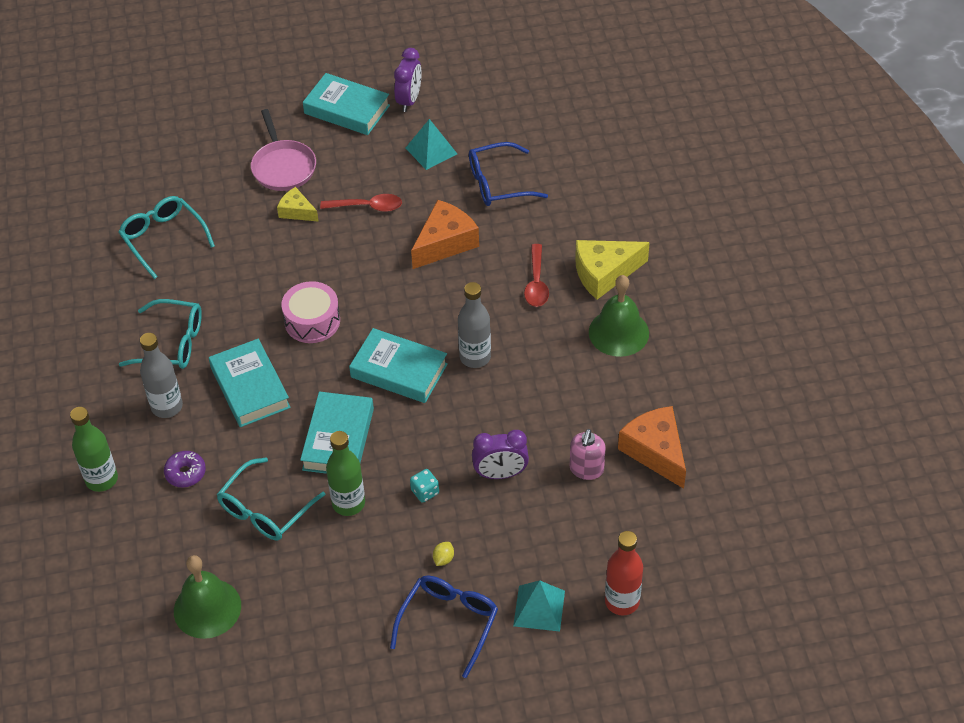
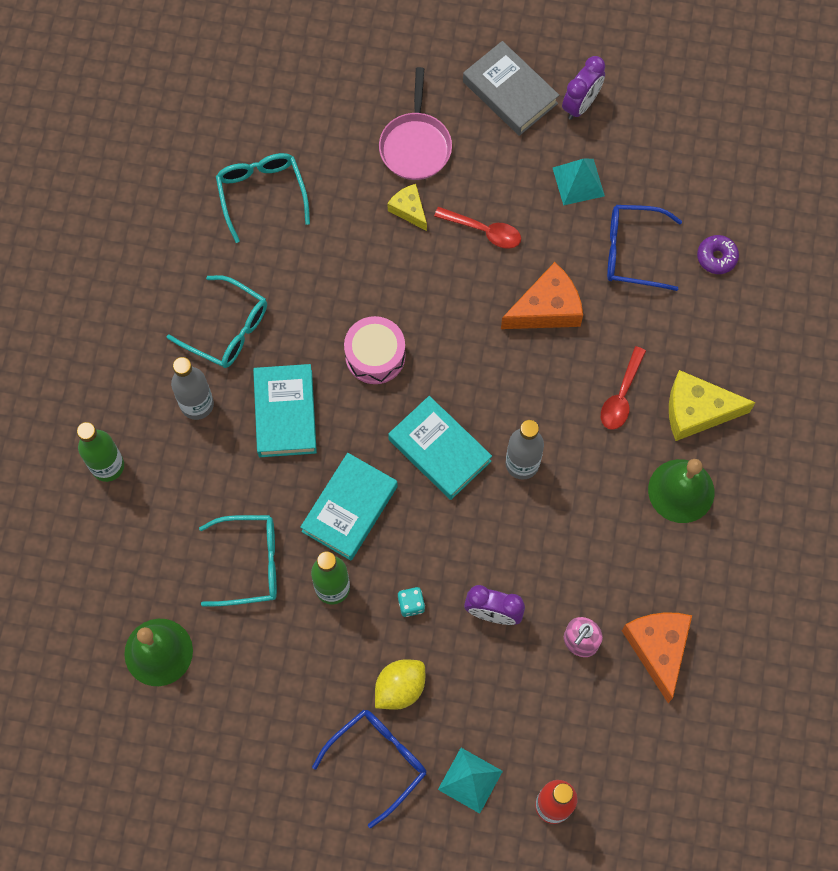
camera: 20 degrees right, 20 degrees up
purple donut [164,451,206,487] -> purple donut moved to [697,235,739,274]
turquoise glasses [217,457,325,540] -> turquoise glasses turned 150 degrees counterclockwise [199,515,277,606]
turquoise book [303,73,390,135] -> grey book [463,41,559,136]
yellow lemon [433,542,454,566] -> yellow lemon [375,659,425,710], size x2.09

